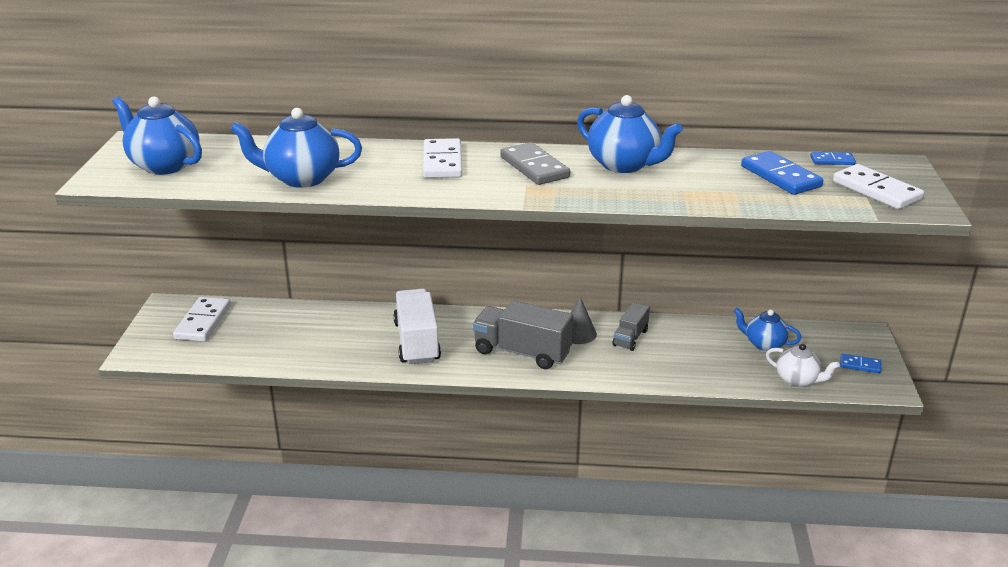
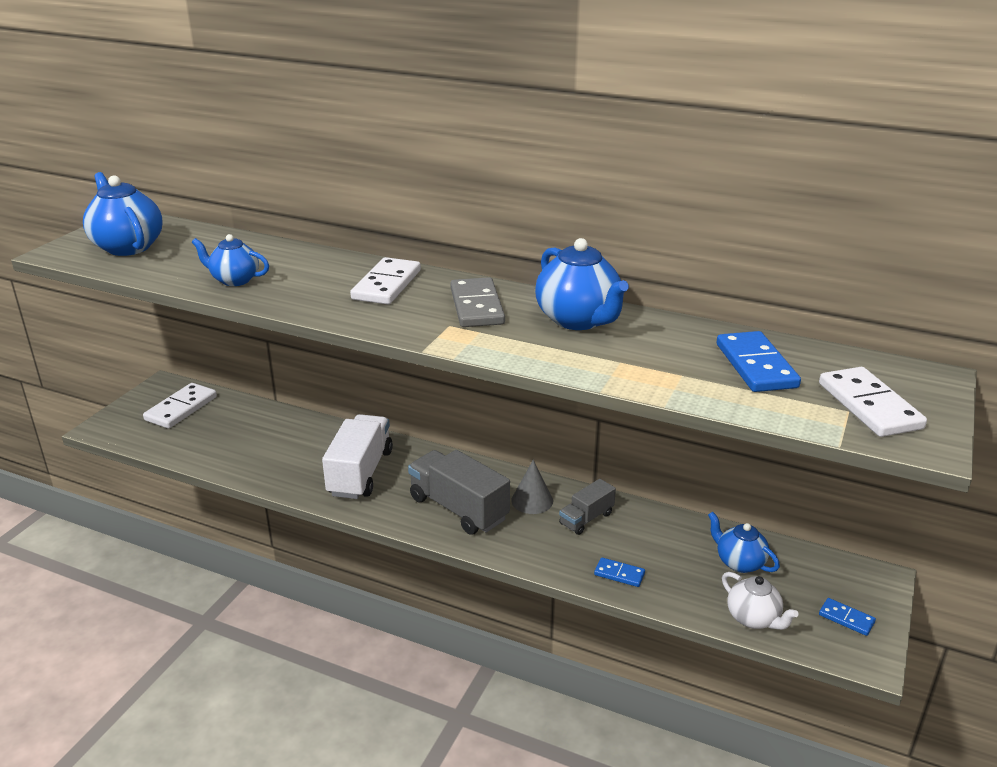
camera: 20 degrees right, 0 degrees up
blue teapot [230,108,362,188] -> blue teapot [192,234,269,286], size x0.62
blue domino [810,152,856,165] -> blue domino moved to [594,557,645,587]

